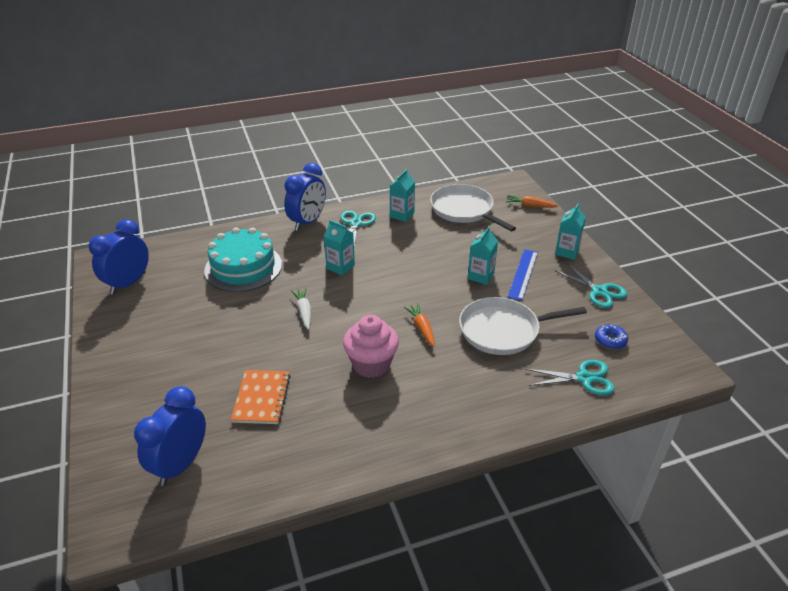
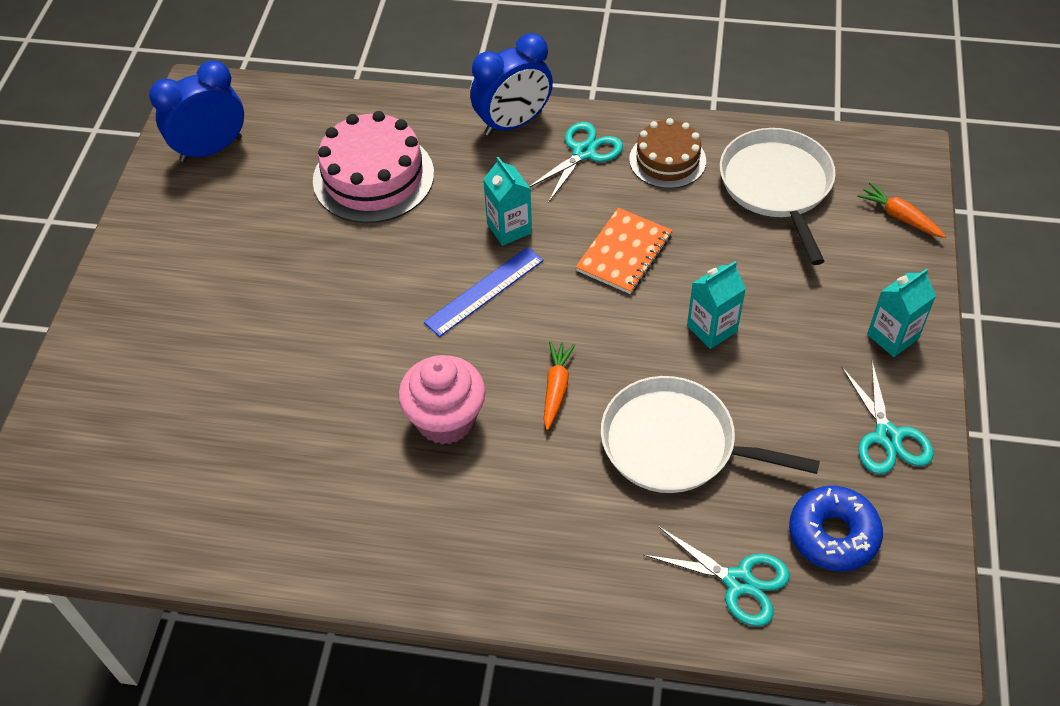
camera: 30 degrees right, 15 degrees up
blue clock [134,386,206,486] -> none
turquoise cake [204,227,282,292] -> pink cake [313,111,434,223]
orange notebook [231,370,291,424] -> orange notebook moved to [576,208,672,294]
white carrot [291,288,311,330] -> none
turquoise carton [390,169,415,222] -> brown cake [629,118,706,189]
blue ruler [508,249,538,300] -> blue ruler moved to [424,247,544,337]
blue donut [595,324,628,349] -> blue donut [789,486,883,571], size x1.62

